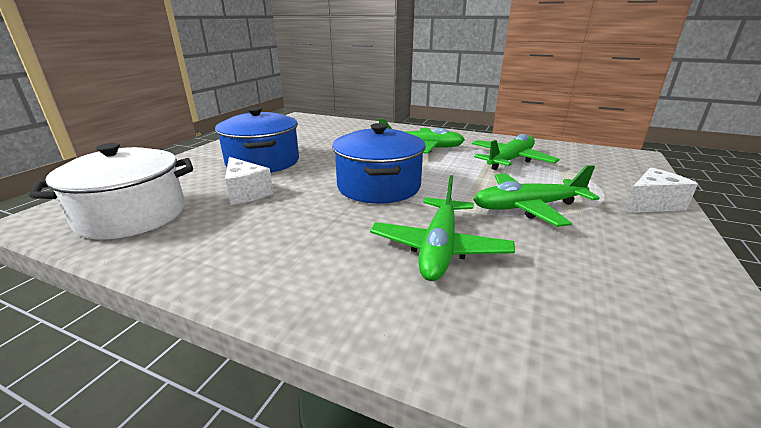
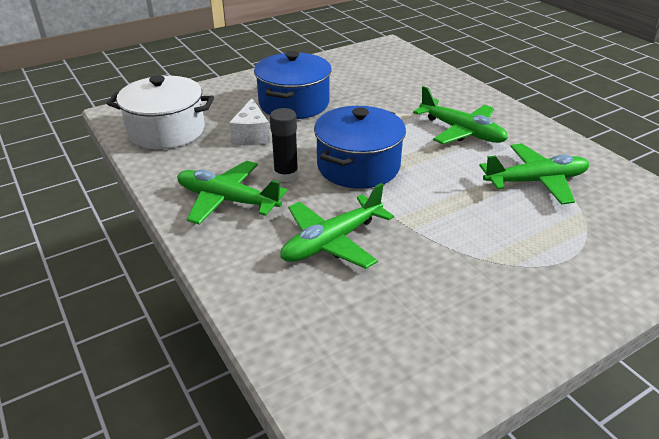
camera: 35 degrees right, 10 degrees up
green plane [474,165,600,227] -> green plane moved to [177,161,287,225]
white cheese [624,168,698,213] -> none
none -> black glue stick [270,108,298,182]

